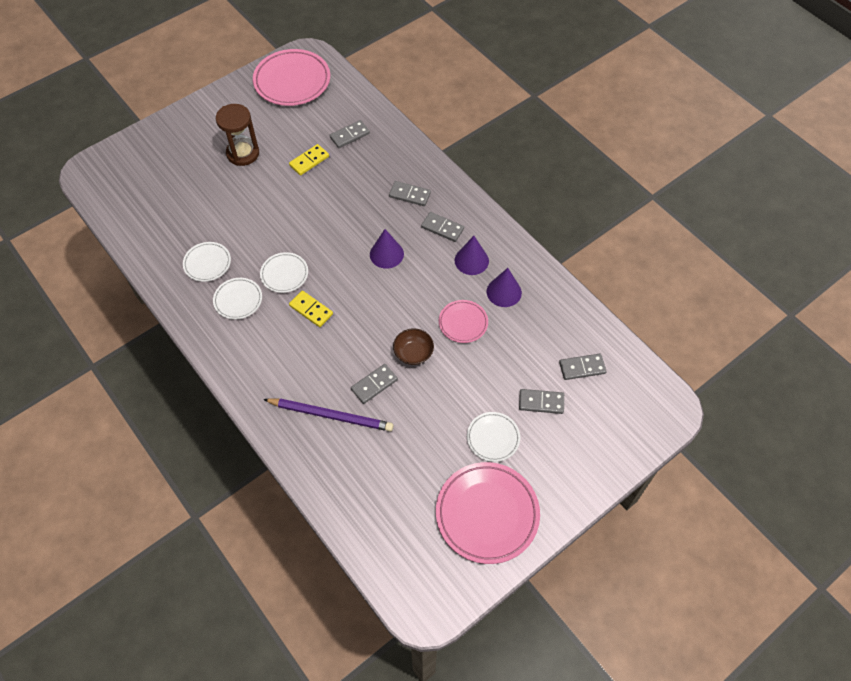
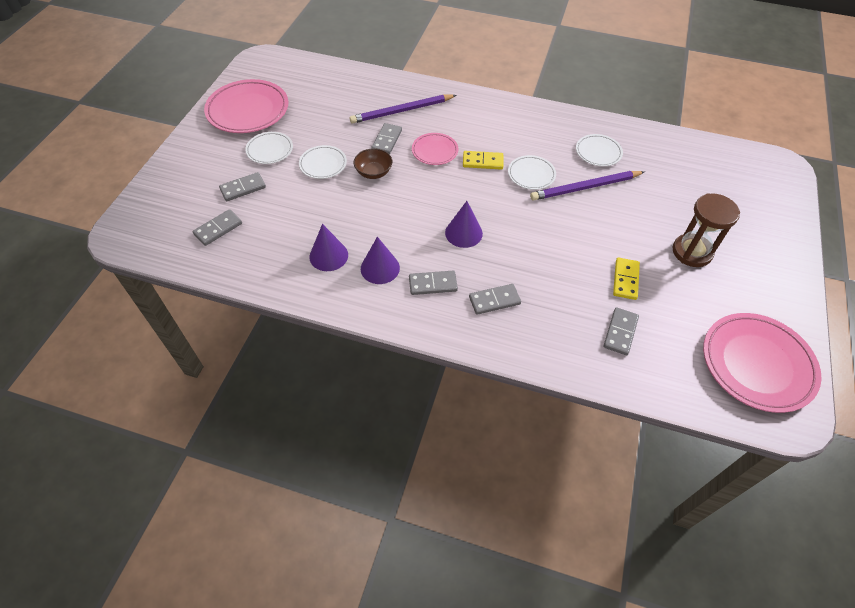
camera: 145 degrees right, 5 degrees down
white plate [213,278,262,320] -> white plate moved to [299,145,347,179]
pink plate [439,300,488,343] -> pink plate moved to [412,133,458,165]
none -> purple pencil [530,171,645,200]

